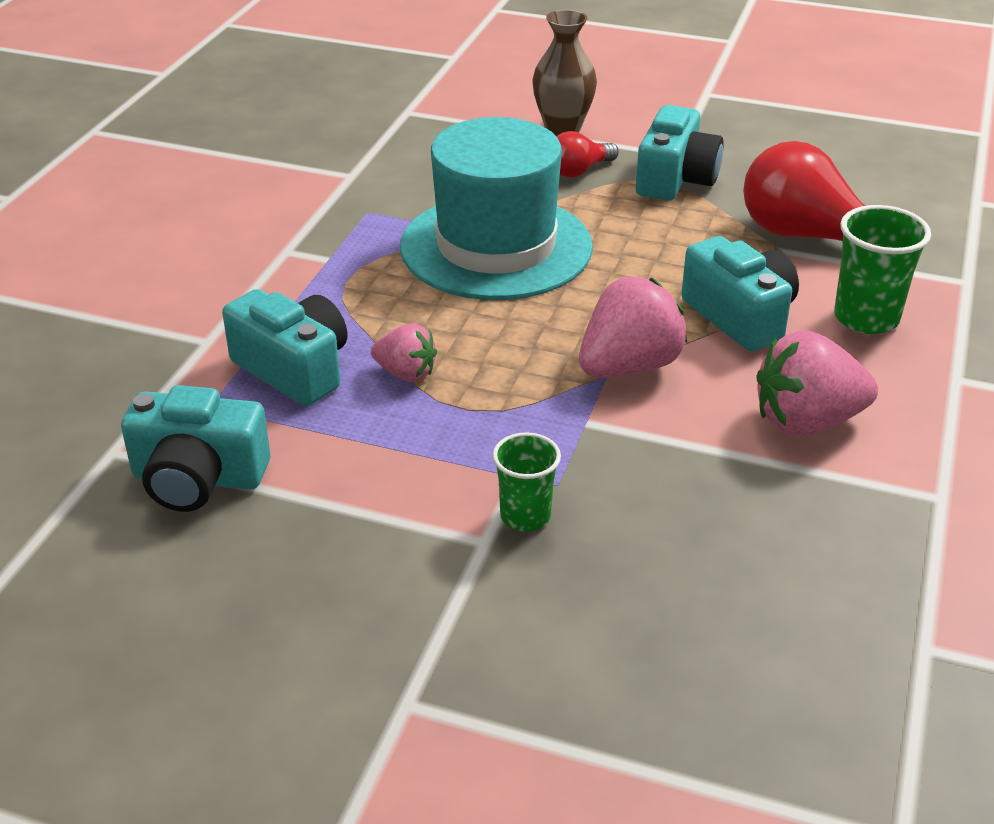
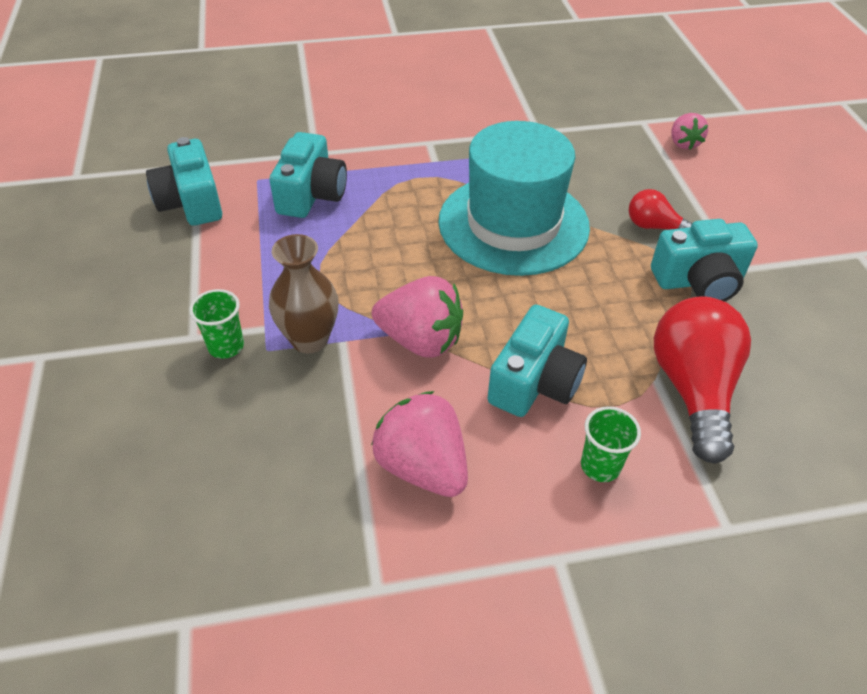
camera: 60 degrees right, 10 degrees up
pink strawberry [371,323,437,382] -> pink strawberry moved to [671,113,708,150]
brown vase [532,10,597,136] -> brown vase moved to [269,234,338,354]
green cup [834,205,931,334] -> green cup [581,406,641,482], size x0.65

